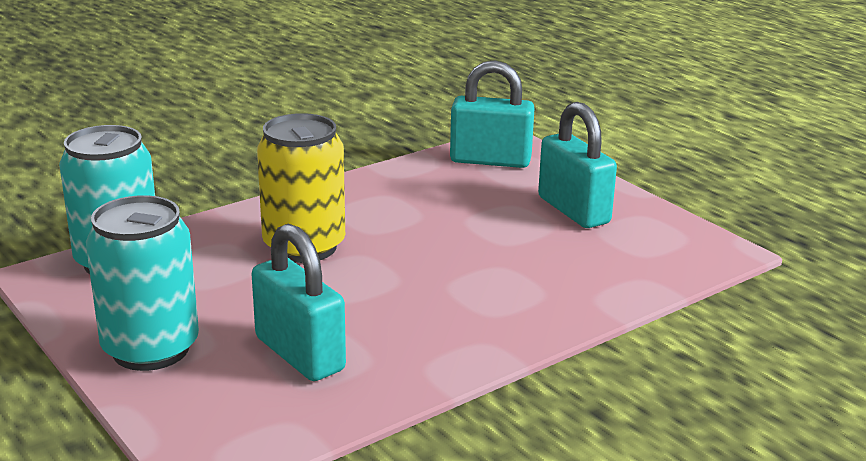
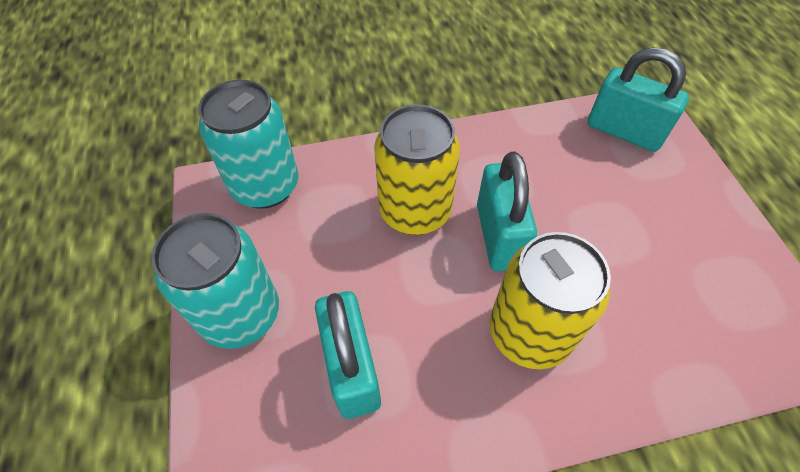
camera: 25 degrees right, 30 degrees up
turquoise padlock [538,102,617,228] -> turquoise padlock moved to [477,151,537,271]
none -> yellow can [490,232,611,369]

